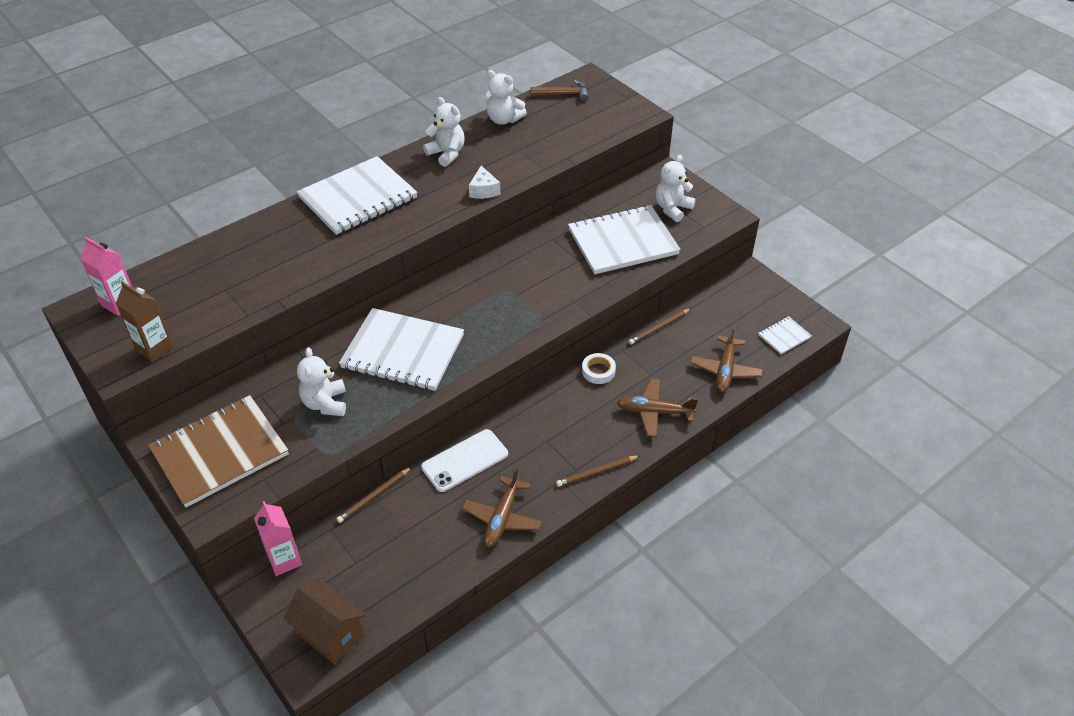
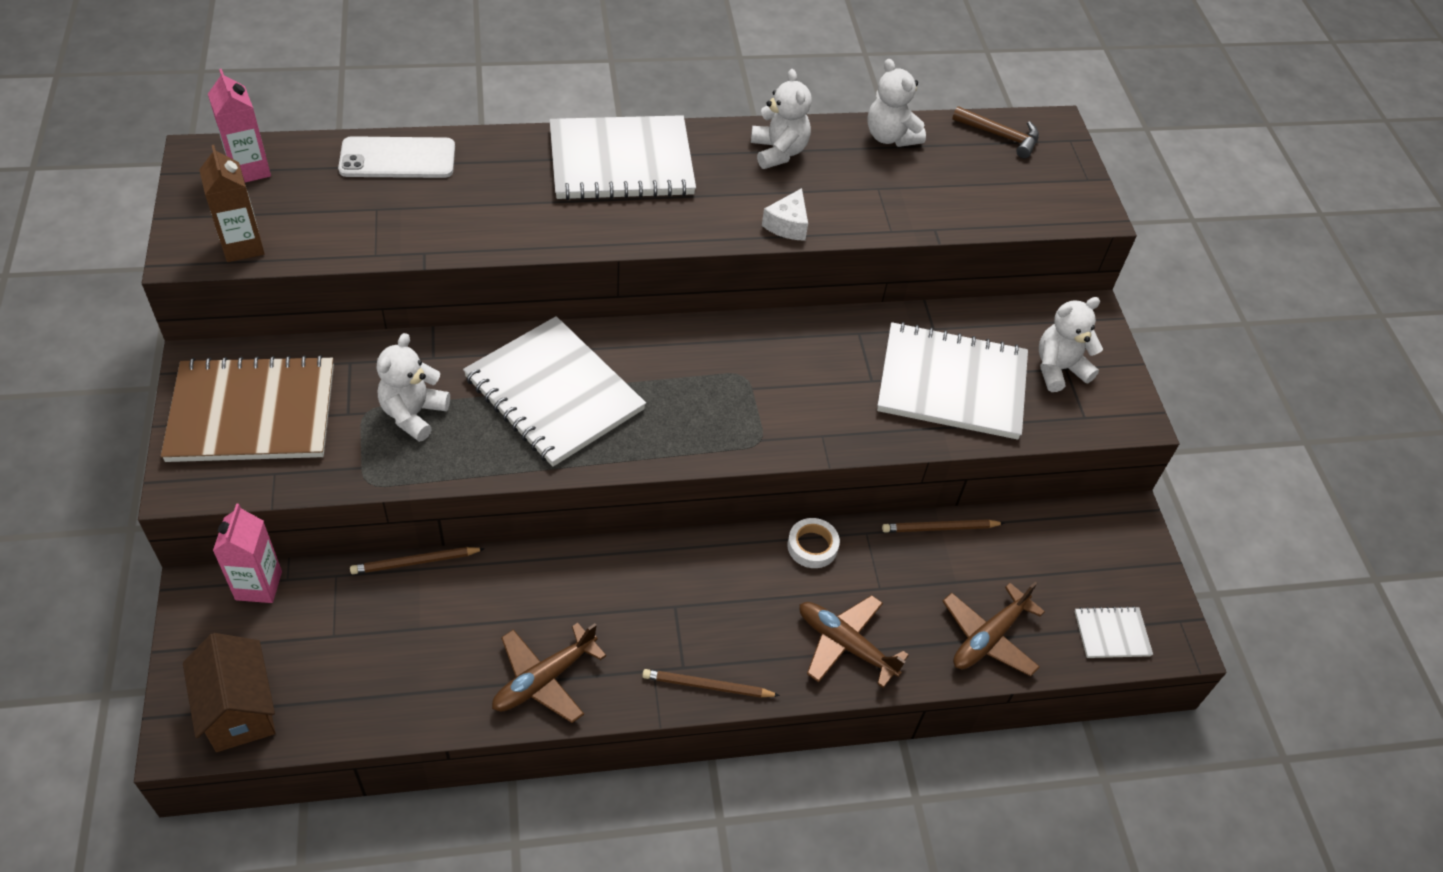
camera: 25 degrees right, 5 degrees up
white phone [421,429,508,492] -> white phone moved to [338,136,455,178]

